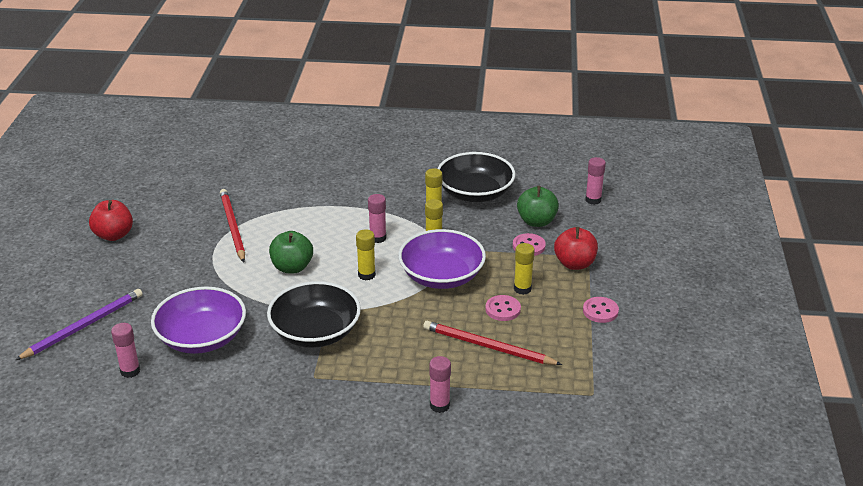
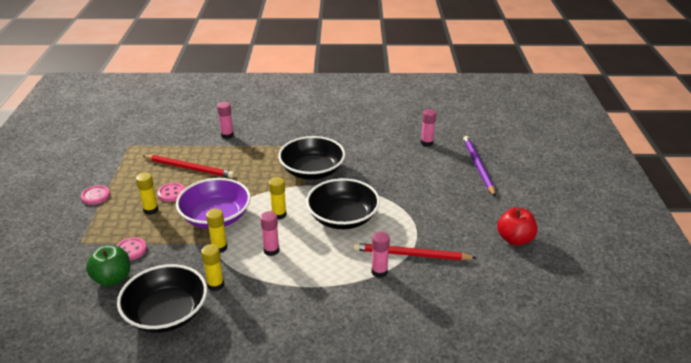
camera: 175 degrees right, 0 degrees up
purple pencil [15,289,143,360] -> purple pencil turned 135 degrees clockwise [463,136,495,196]
purple bowl [151,287,246,354] -> none
red pencil [220,189,245,263] -> red pencil turned 120 degrees clockwise [353,243,476,260]
green apple [269,231,313,273] -> black bowl [306,178,380,229]
red apple [554,227,598,270] -> none
pink glue stick [585,157,606,205] -> pink glue stick moved to [371,232,390,278]

